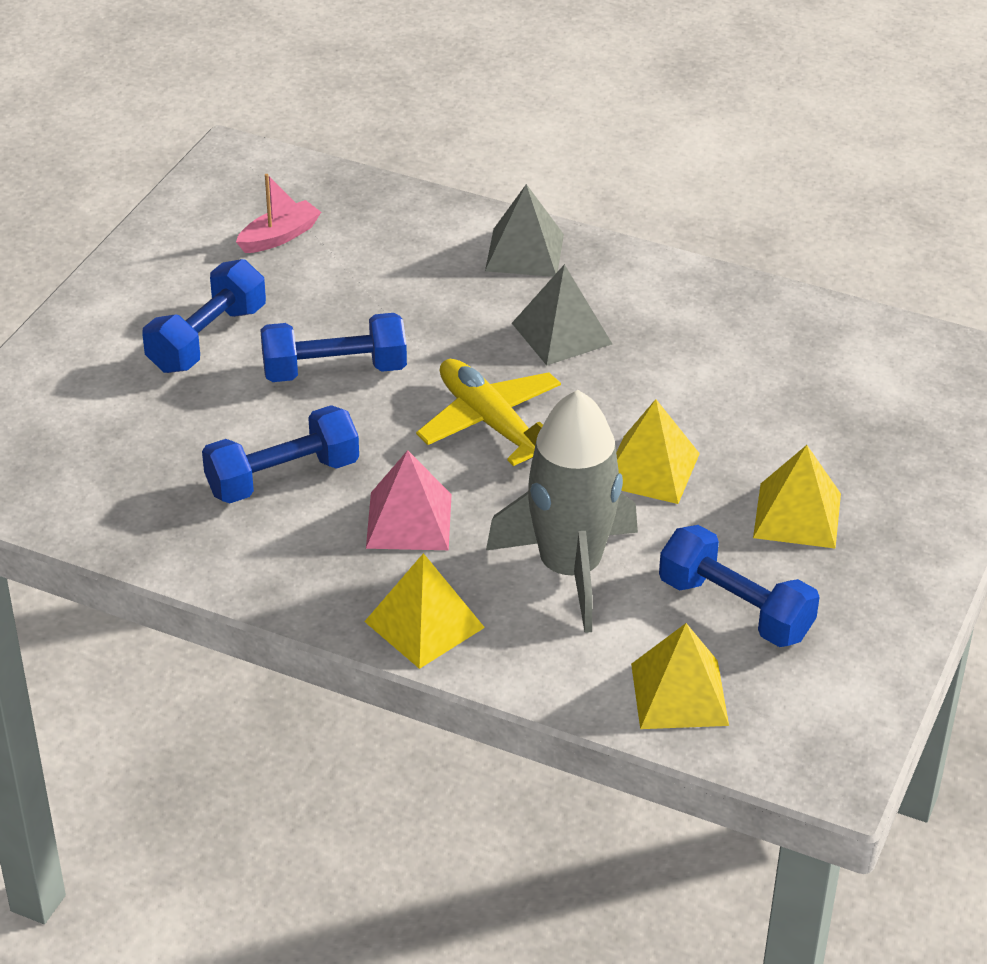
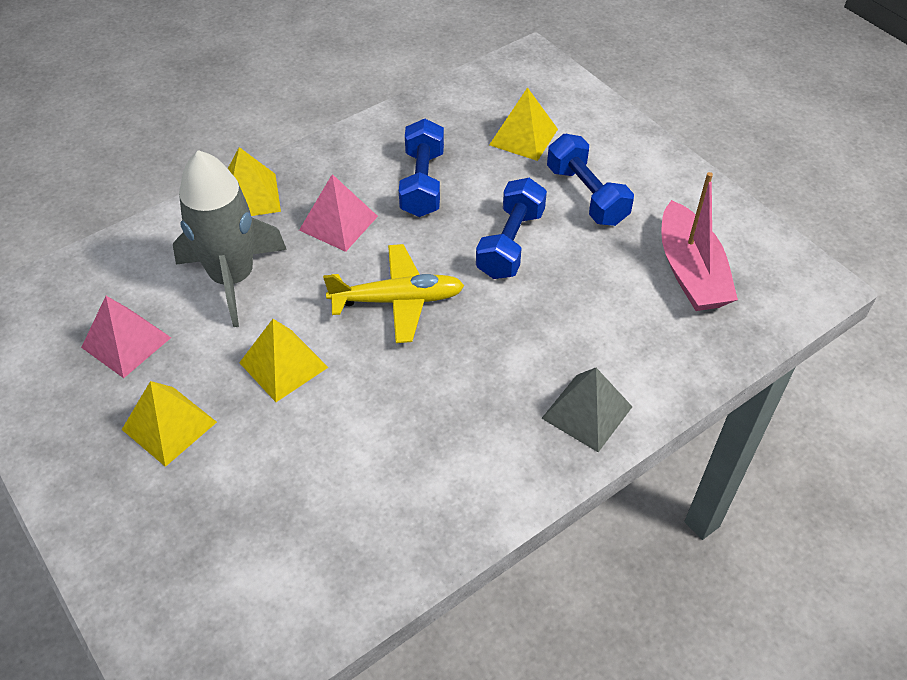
camera: 120 degrees right, 10 degrees up
pink boat [236,174,321,253] -> pink boat [661,172,738,311], size x1.76
grey pyramid [512,264,612,366] -> none
yellow pyramid [631,623,729,729] -> yellow pyramid moved to [489,87,558,161]
blue dumbbell [659,525,820,647] -> pink pyramid [81,296,171,378]

